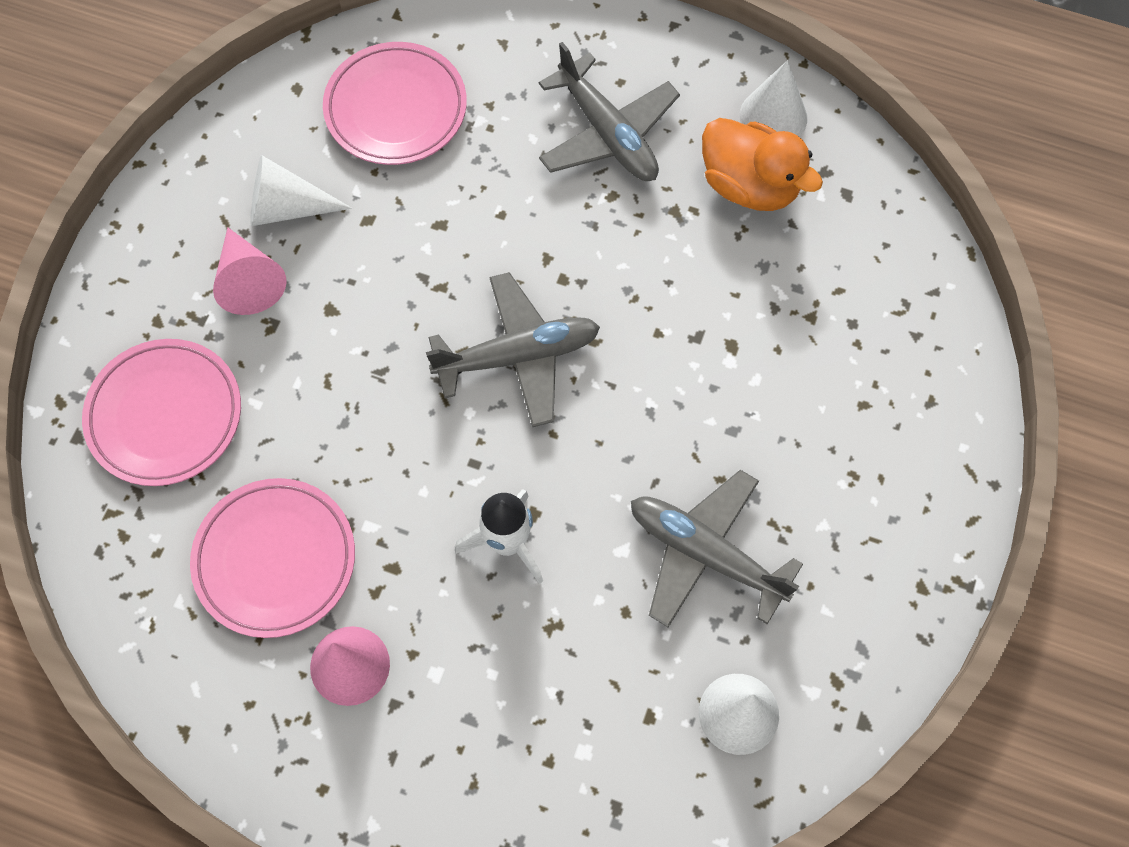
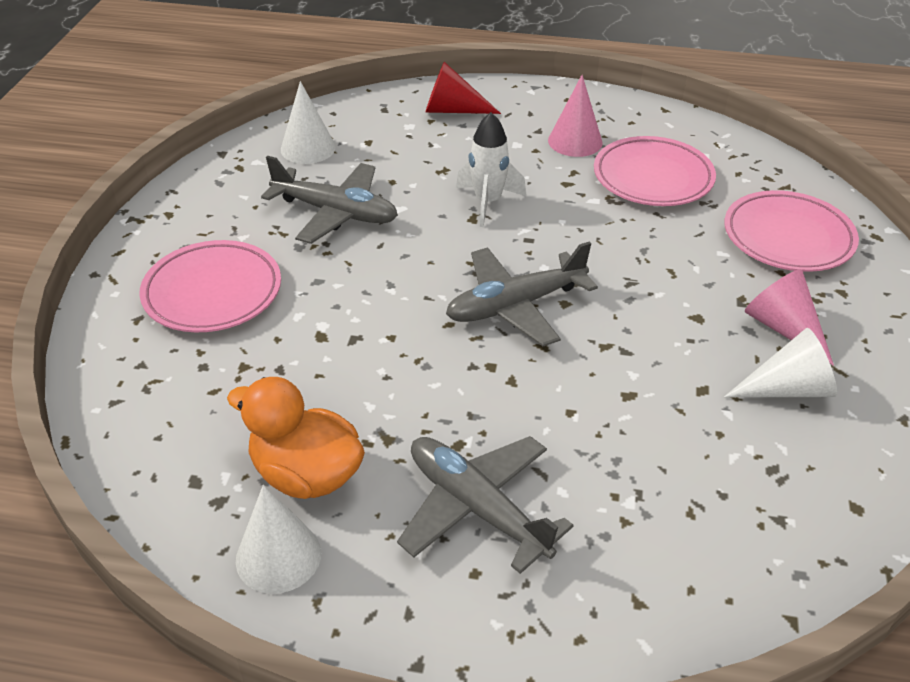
camera: 170 degrees right, 25 degrees down
pink plate [323,42,467,165] -> pink plate moved to [139,240,281,332]
none -> red cone [425,62,501,114]

